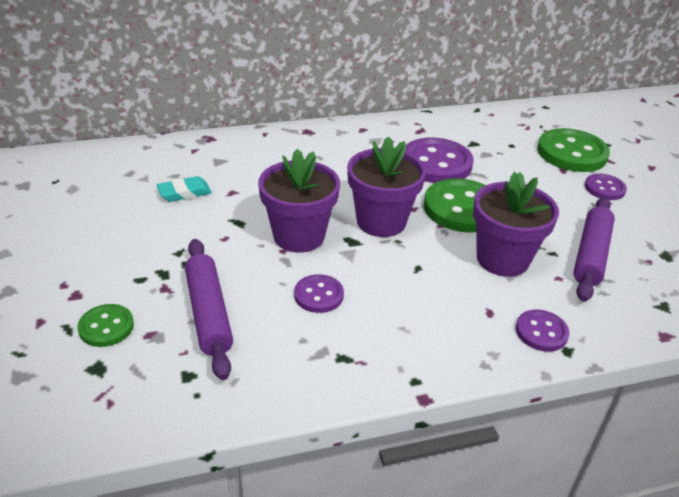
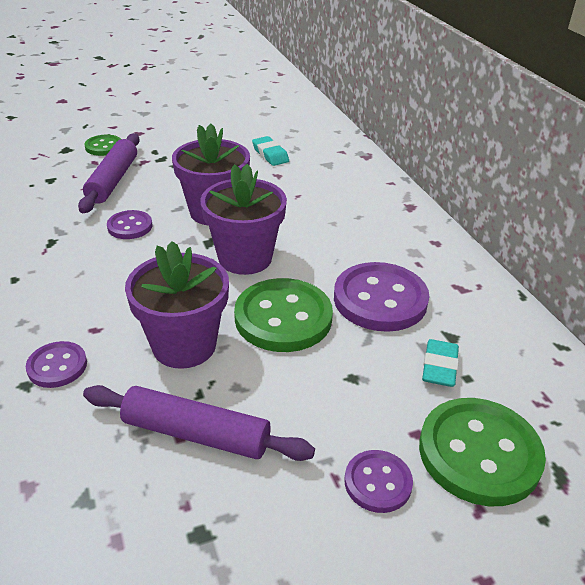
camera: 85 degrees right, 0 degrees up
purple rolling pin [185,239,233,380] -> purple rolling pin turned 60 degrees counterclockwise [78,133,140,213]
none -> turquoise eraser [422,339,459,387]

